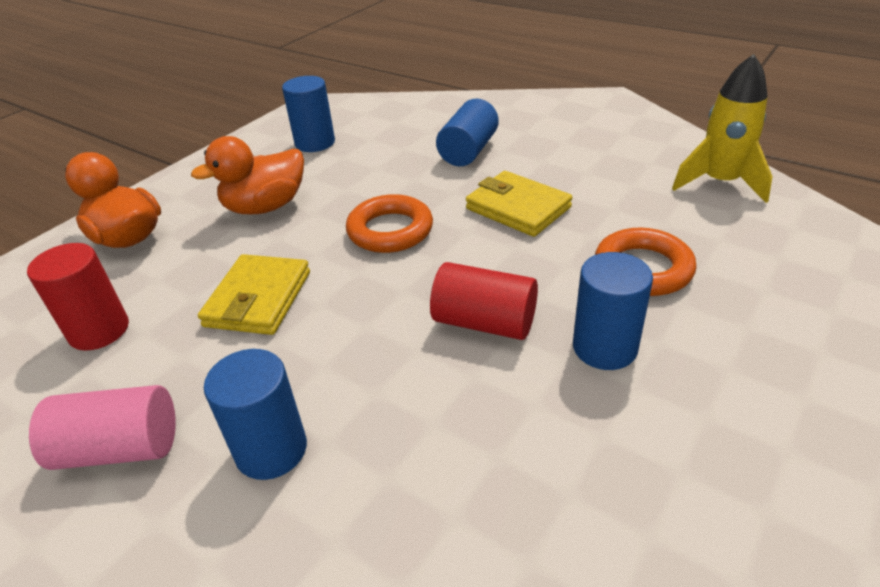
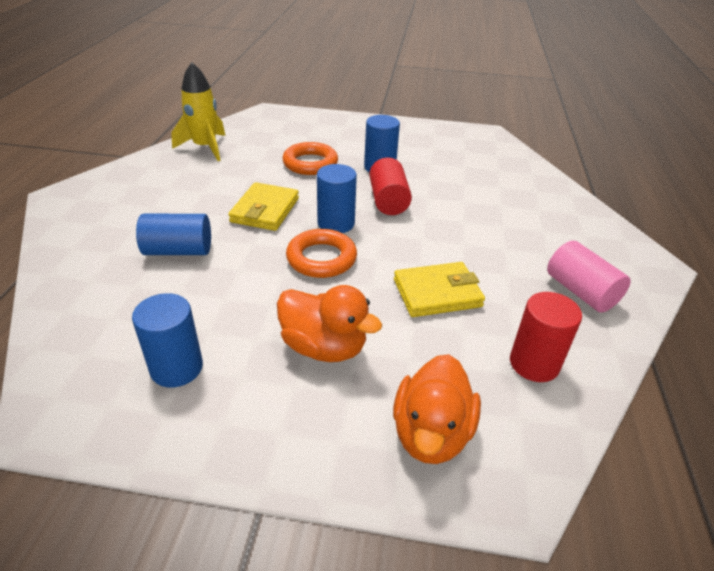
camera: 120 degrees left, 0 degrees up
blue cylinder [204,349,307,480] -> blue cylinder moved to [317,164,357,233]

